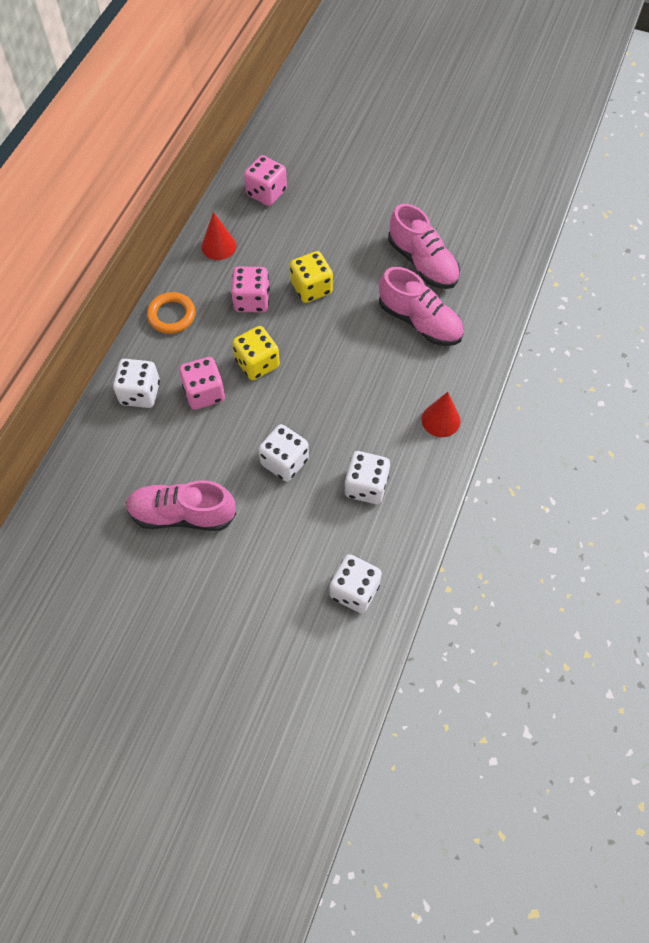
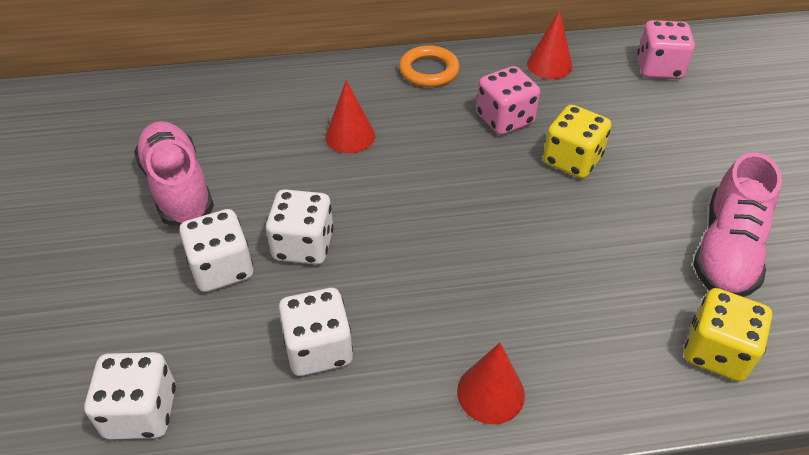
camera: 60 degrees right, 15 degrees down
white dice [113,359,160,408] -> white dice moved to [179,209,253,292]
pink dice [179,357,225,410] -> red cone [325,80,375,153]
yellow dice [232,326,280,380] -> yellow dice moved to [684,288,772,381]
pink shoe [379,267,464,346] -> none

